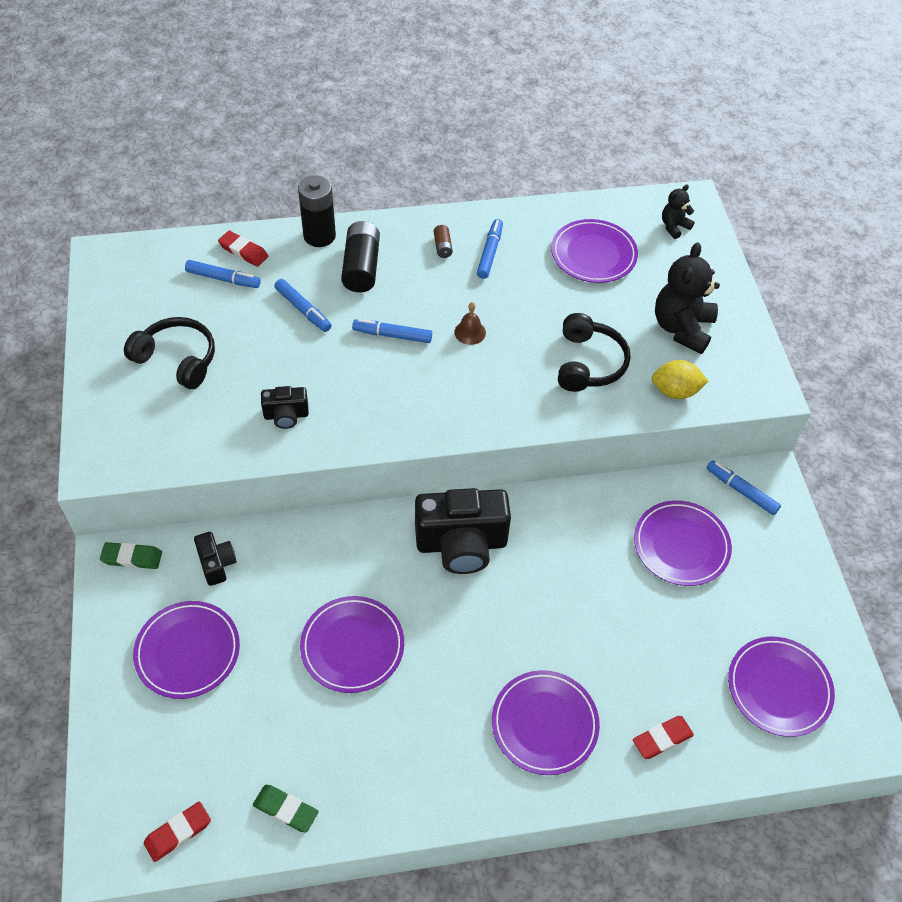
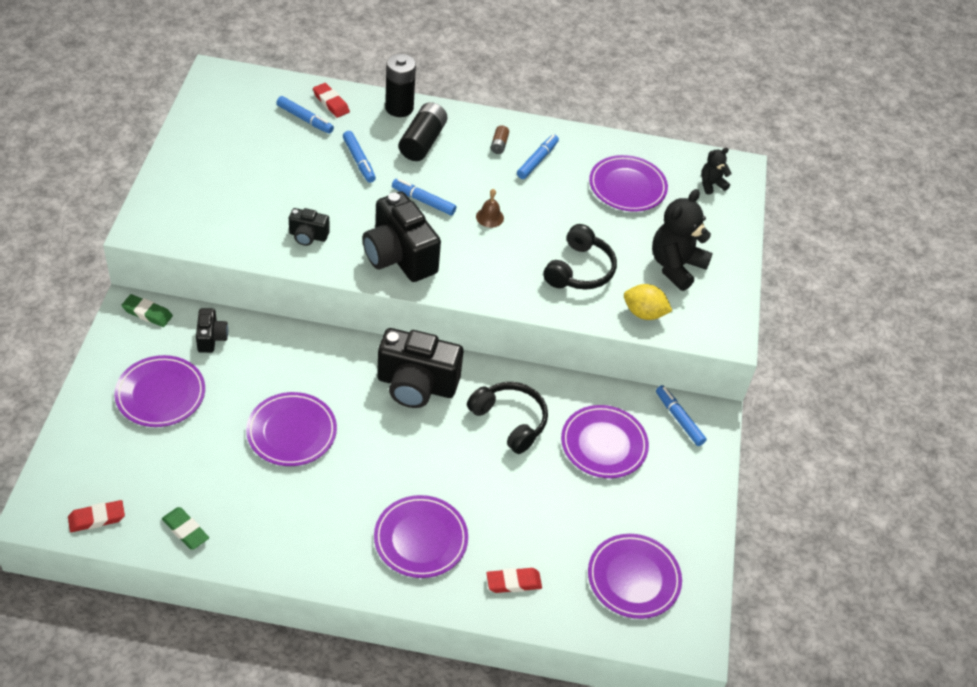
camera: 15 degrees right, 5 degrees down
black headphones [124,317,215,389] -> black headphones moved to [467,382,548,454]
none -> black camera [362,191,441,282]

